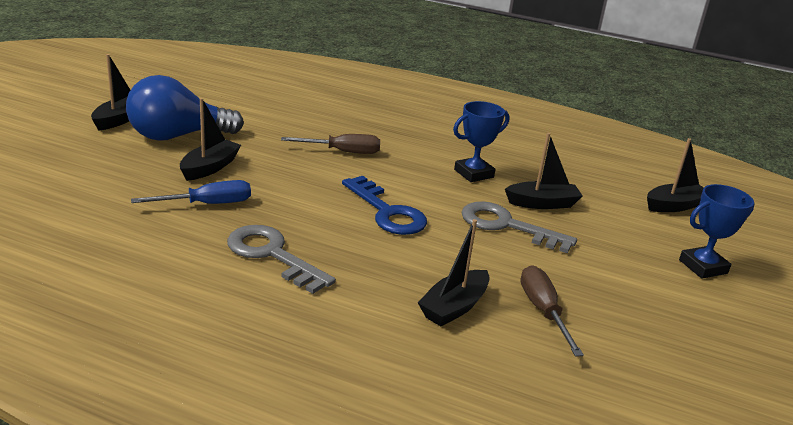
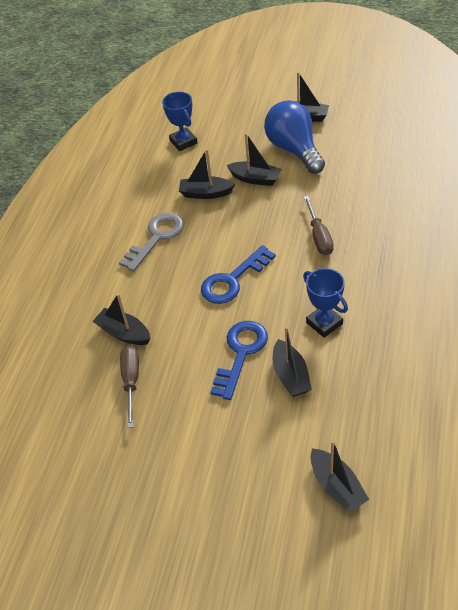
camera: 90 degrees right, 20 degrees up
blue screwdriver [131,180,251,204] -> black boat [179,149,235,199]
grey key [461,202,577,253] -> blue key [210,321,268,400]
brown screwdriver [520,265,584,357] -> brown screwdriver turned 75 degrees counterclockwise [120,346,139,428]
blue trophy [679,184,755,279] -> blue trophy moved to [162,92,198,151]

